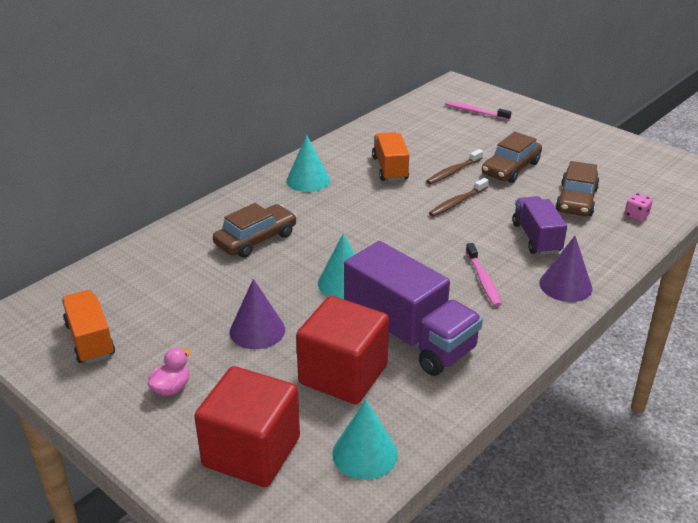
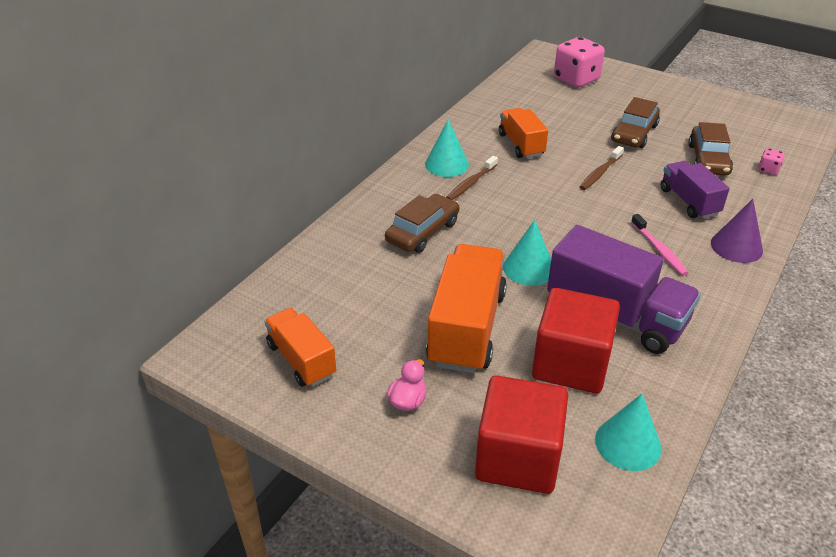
camera: 10 degrees left, 5 degrees up
purple cone [230,279,285,349] -> orange truck [426,244,507,373]
brown toothbrush [426,149,483,184] -> brown toothbrush moved to [446,156,498,200]
pink toothbrush [445,101,511,121] -> pink dice [554,37,605,88]

